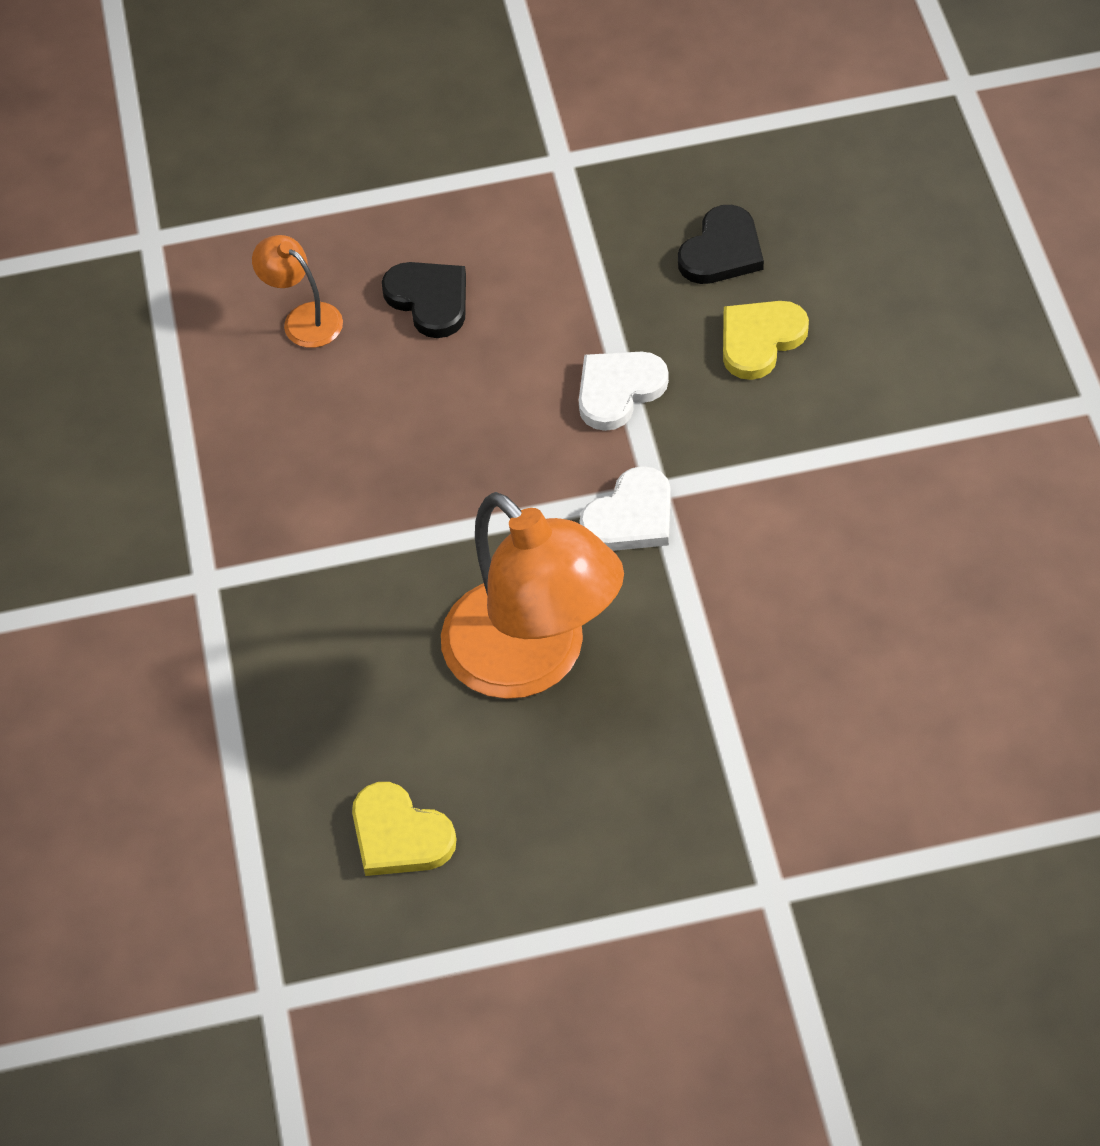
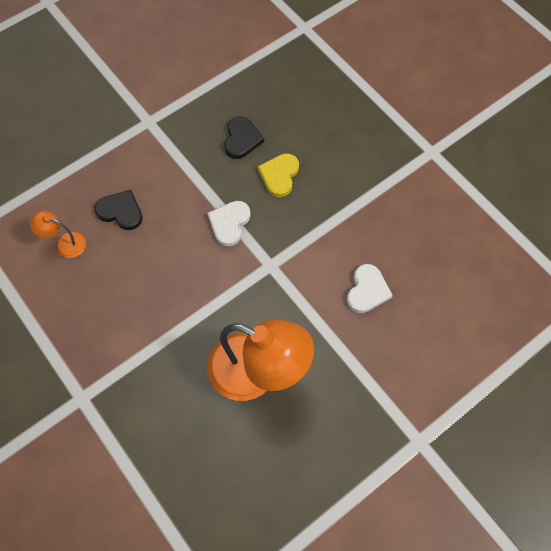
camera: 30 degrees left, 10 degrees up
yellow heart [352,782,456,876] -> none
white heart [579,466,671,551] -> white heart moved to [347,264,393,313]

